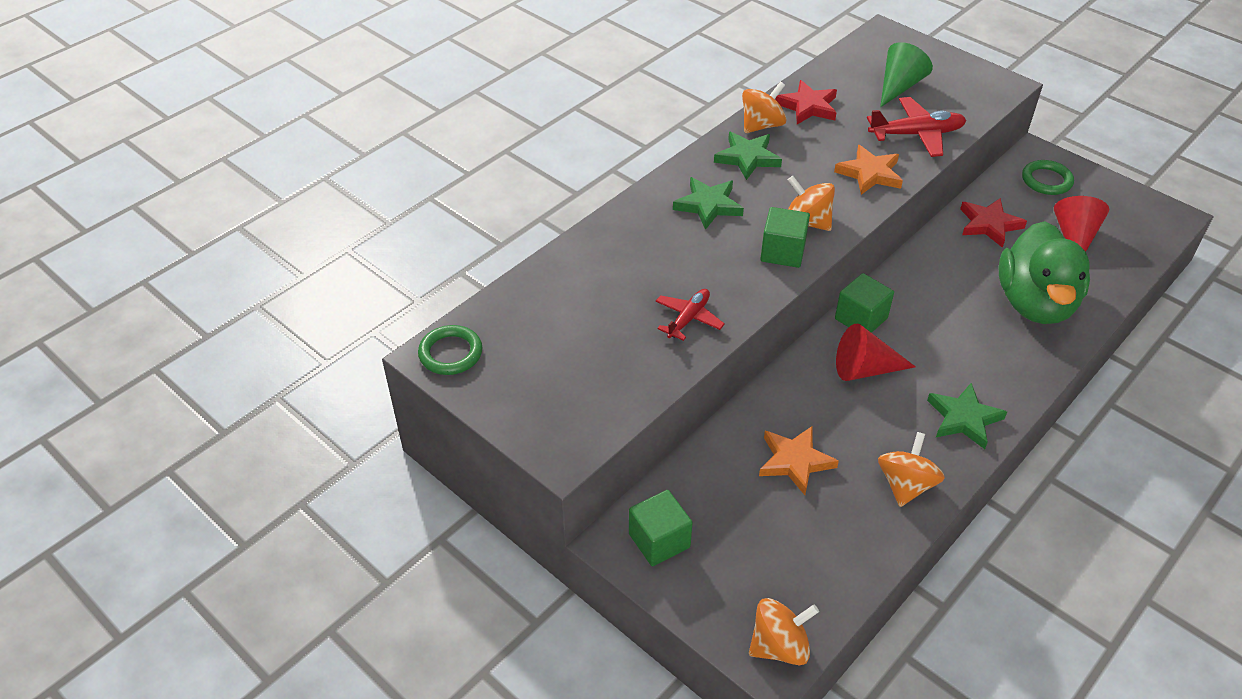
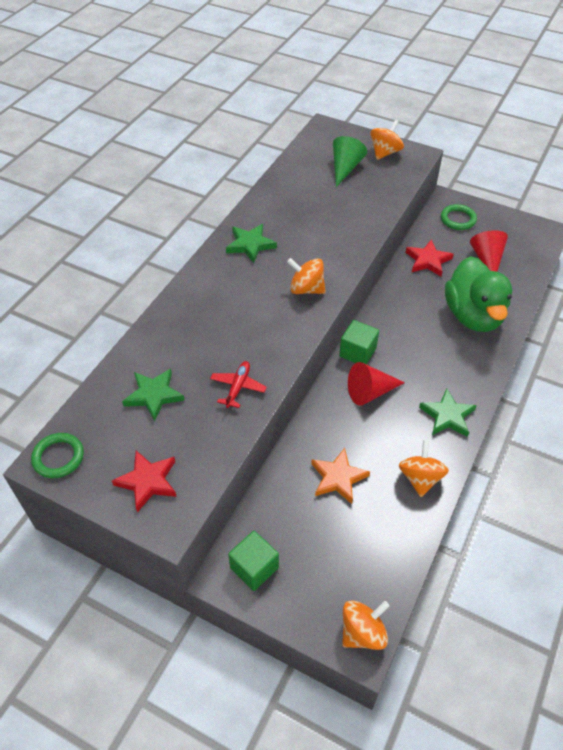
camera: 15 degrees left, 5 degrees up
green star [673,177,744,230] -> green star moved to [122,368,185,421]
orange spinning top [742,81,787,133] -> orange spinning top moved to [370,120,404,160]
green cube [760,207,810,268] -> none
red star [775,80,837,124] -> red star moved to [112,451,177,512]
orange star [834,145,903,195] -> none
red plane [867,97,966,157] -> none

